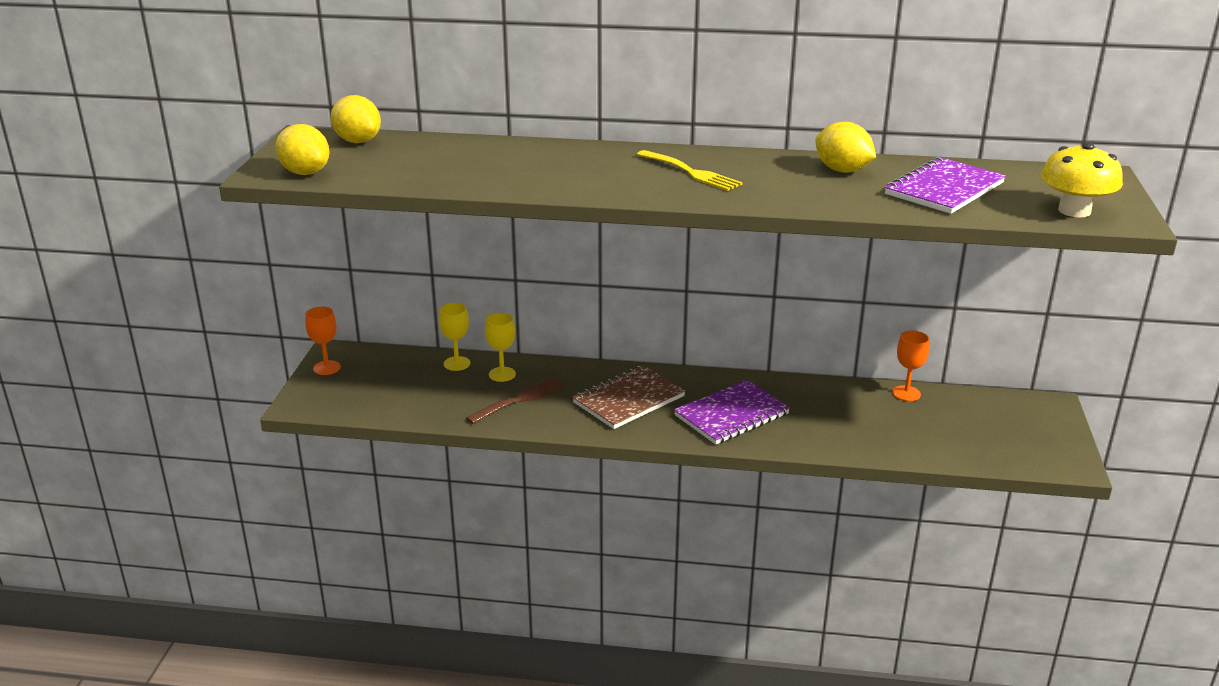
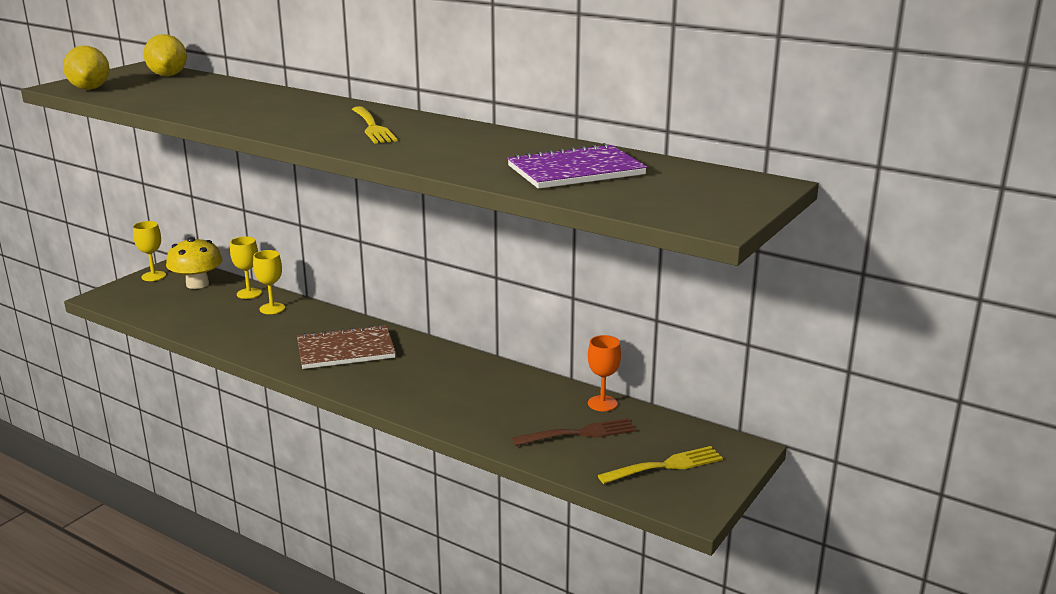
camera: 25 degrees right, 5 degrees down
orange goblet [305,307,341,375] -> yellow goblet [133,221,166,281]
brown fork [466,377,566,424] -> brown fork moved to [512,418,636,446]
purple notebook [674,380,790,445] -> none
yellow lemon [816,122,876,173] -> none
yellow mushroom [1041,142,1123,218] -> yellow mushroom moved to [166,237,223,289]
none -> yellow fork [598,446,723,484]

